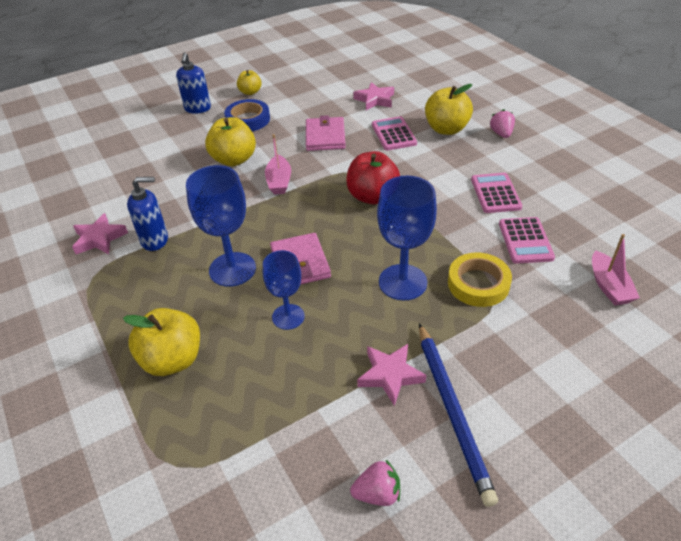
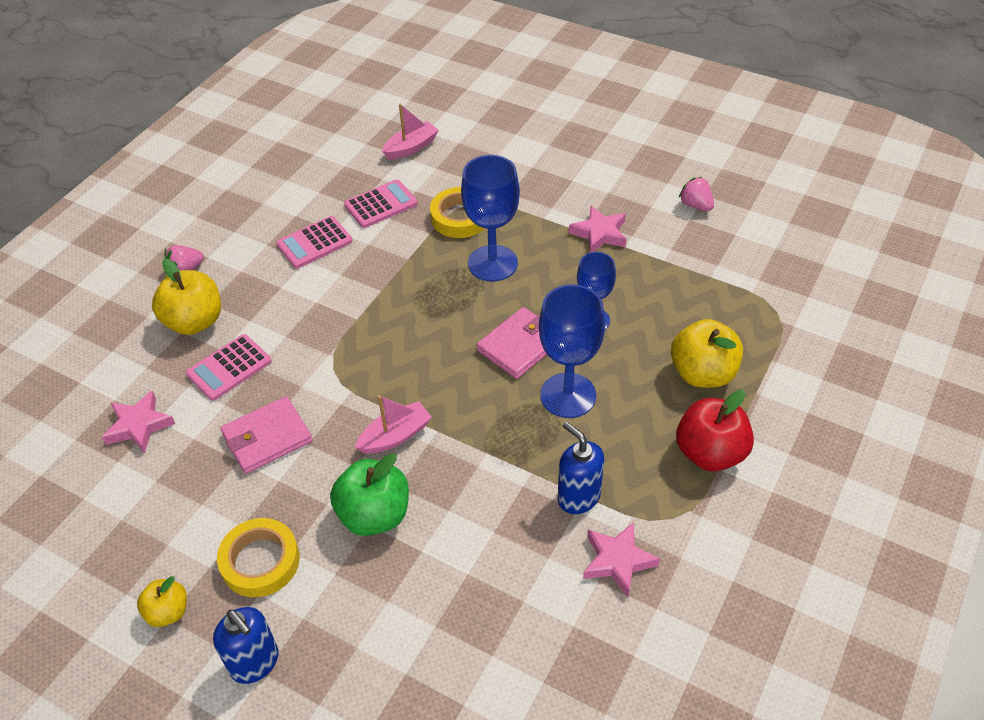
camera: 120 degrees left, 5 degrees up
blue soap dispenser [176,52,211,114] -> blue soap dispenser turned 75 degrees clockwise [213,607,278,684]
yellow apple [205,117,256,166] -> green apple [330,454,409,536]
blue tape [224,99,270,131] -> yellow tape [217,518,300,597]
red apple [346,151,400,204] -> red apple moved to [676,389,754,471]
blue pencil [419,323,498,507] -> none

